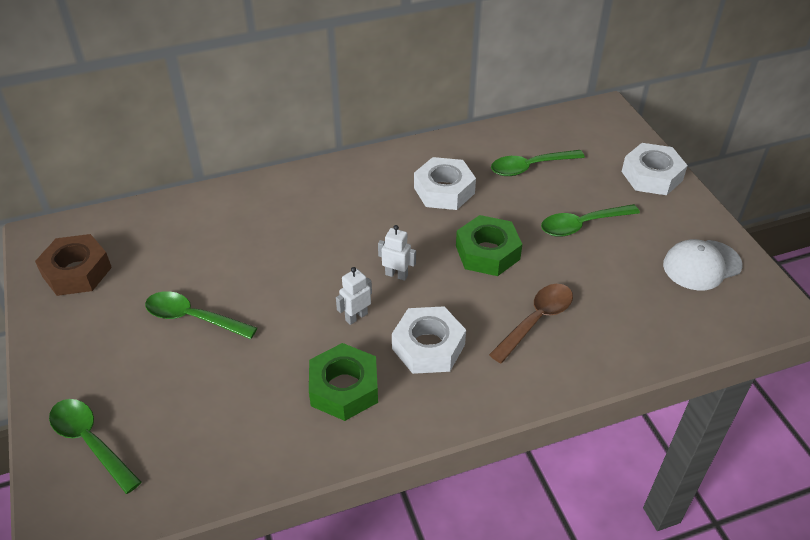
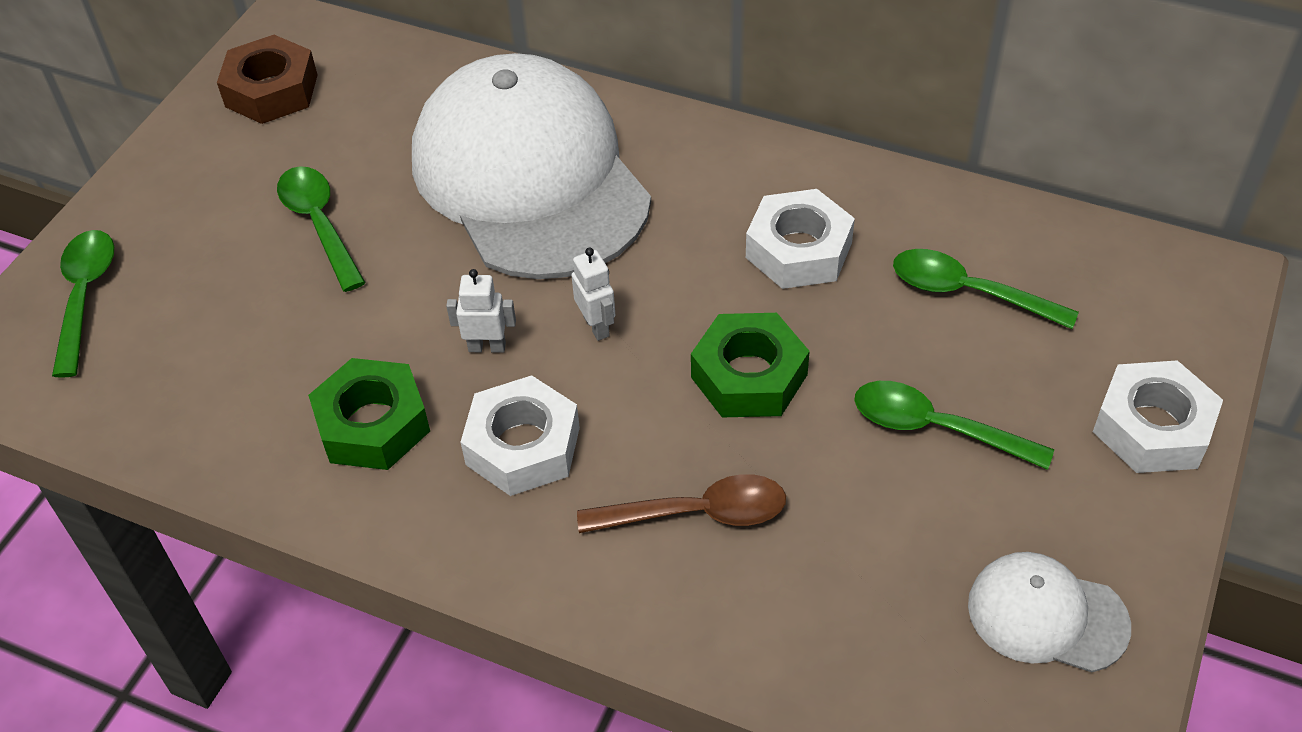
camera: 45 degrees right, 5 degrees up
none -> white cap [412,53,651,279]

